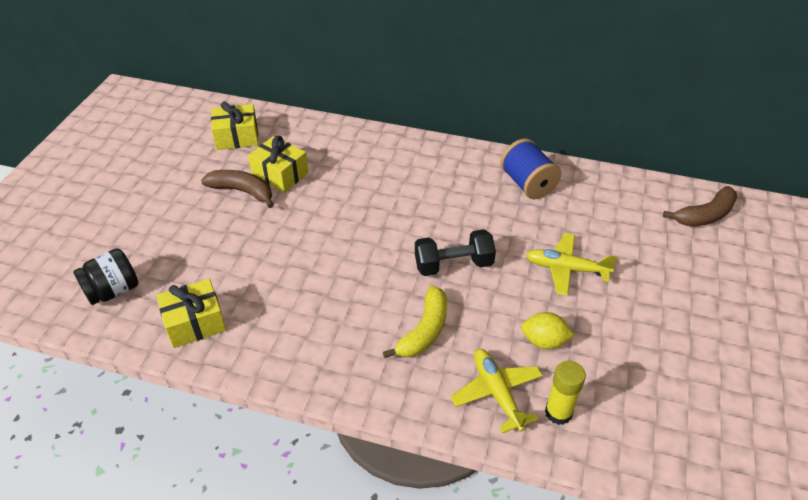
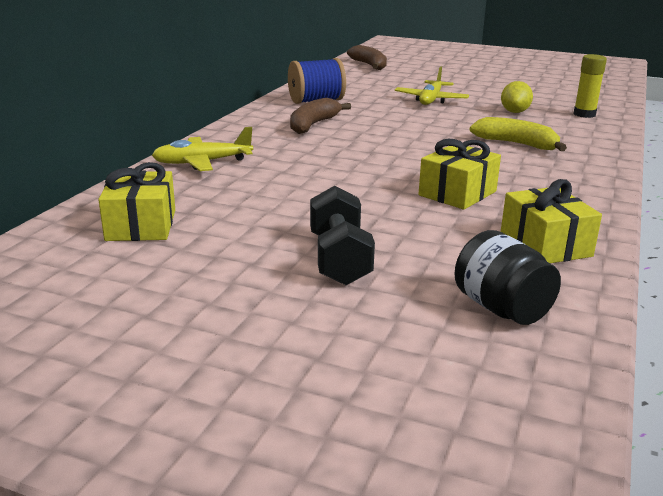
camera: 85 degrees left, 20 degrees down
brown banana [201,170,274,208] -> brown banana moved to [290,98,351,134]
yellow gift [248,136,309,193] -> yellow gift moved to [419,139,501,210]
black dumbbell [415,229,496,276] -> black dumbbell moved to [310,186,375,285]
yellow plane [451,349,543,433] -> yellow plane moved to [152,127,253,171]

